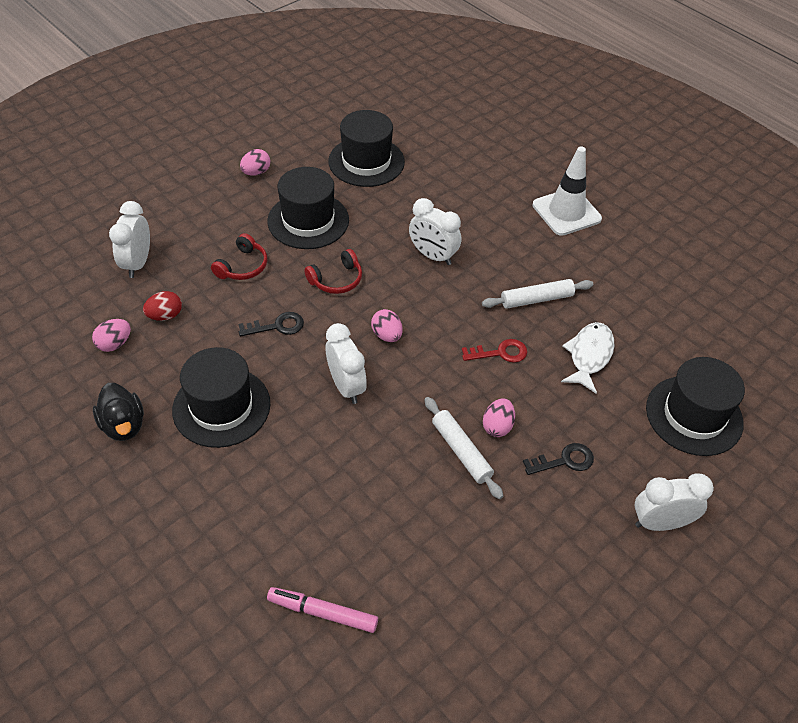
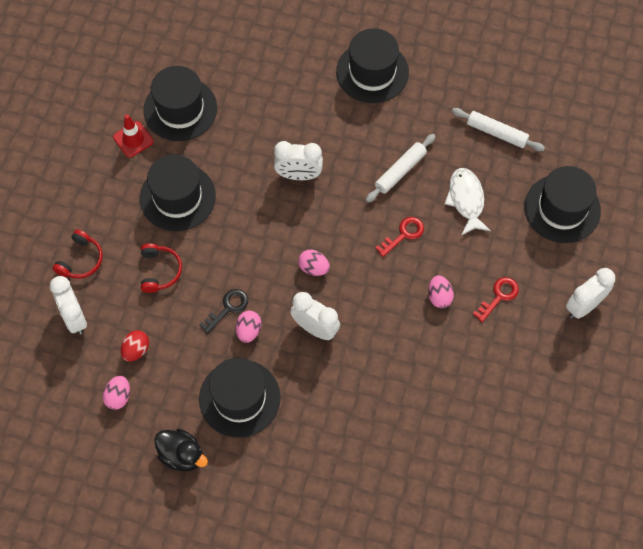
camera: 30 degrees left, 15 degrees up
pink egg [240,149,270,176] -> pink egg moved to [236,311,261,343]
pink marker [267,587,378,633] -> none
red headphones [304,249,362,294] -> red headphones moved to [53,230,103,279]
white rolling pin [425,397,503,499] -> white rolling pin moved to [452,108,545,151]
black key [523,443,594,475] -> red key [473,277,519,322]
white traffic cone [533,146,602,236] -> black hat [336,28,409,103]
none -> red traffic cone [113,114,154,158]

